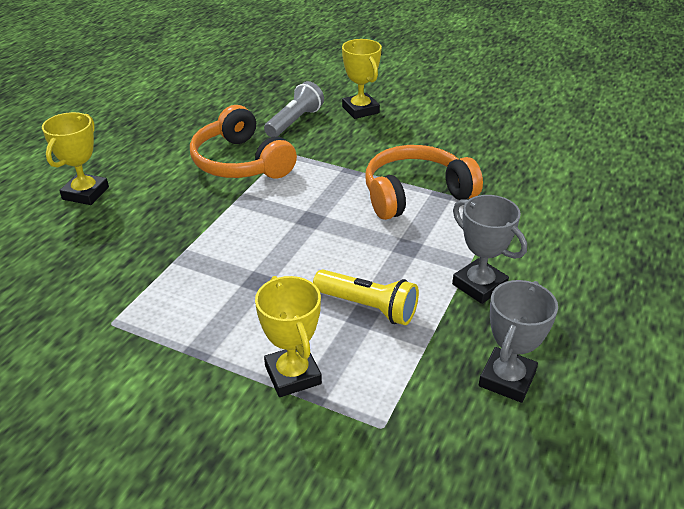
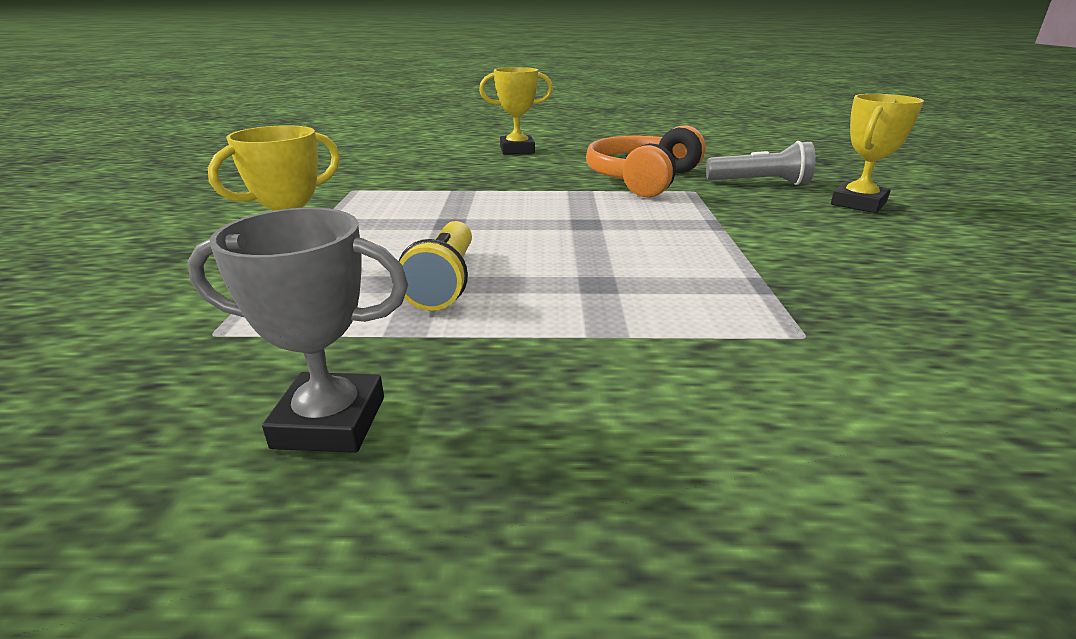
camera: 65 degrees right, 10 degrees down
orange headphones [365,145,483,220] -> none
grey trophy [452,195,527,304] -> none

